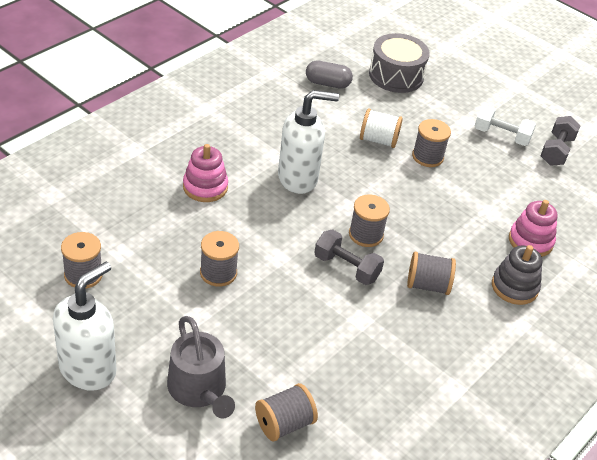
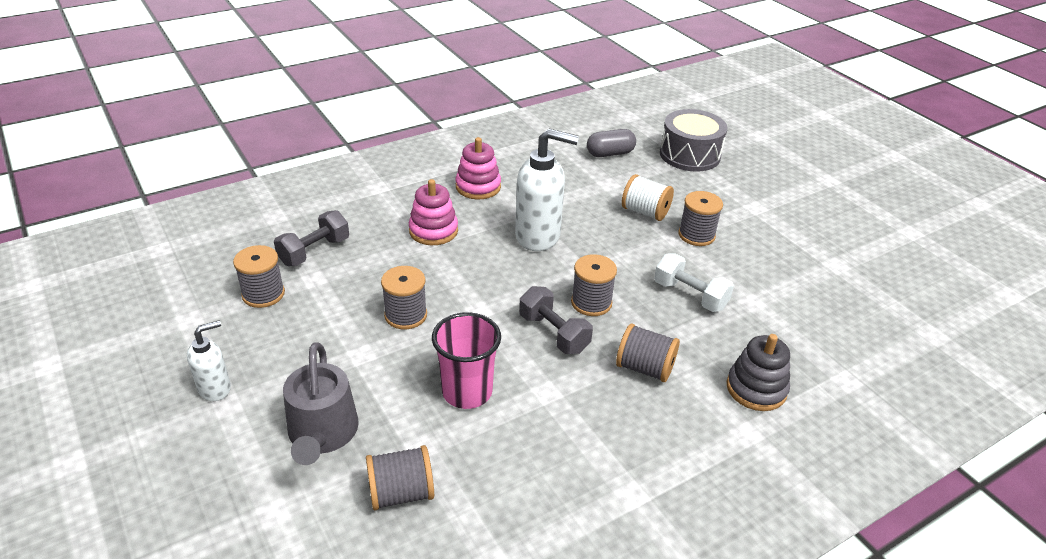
camera: 20 degrees right, 5 degrees down
white soap dispenser [53,262,117,391] -> white soap dispenser [187,320,231,401], size x0.55
grey capsule [306,60,353,89] -> grey capsule turned 45 degrees counterclockwise [587,129,636,157]
white dumbbell [475,105,536,146] -> white dumbbell moved to [654,254,734,312]
pink stacking toy [509,200,558,257] -> pink stacking toy moved to [456,137,501,199]
grey dumbbell [540,116,581,166] -> grey dumbbell moved to [274,210,349,266]
none -> pink cup [432,312,501,409]

